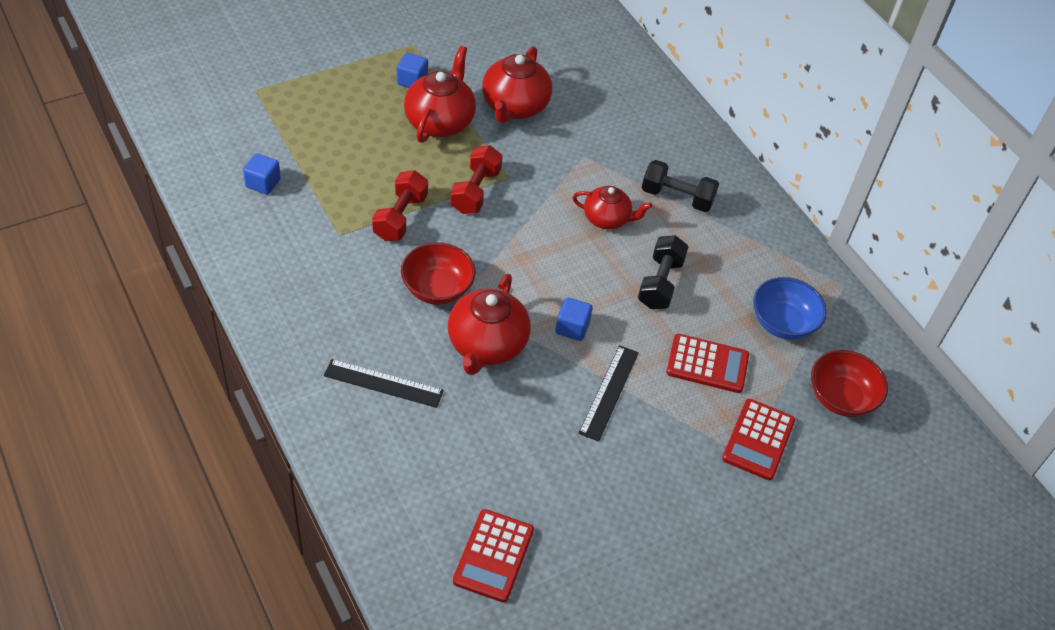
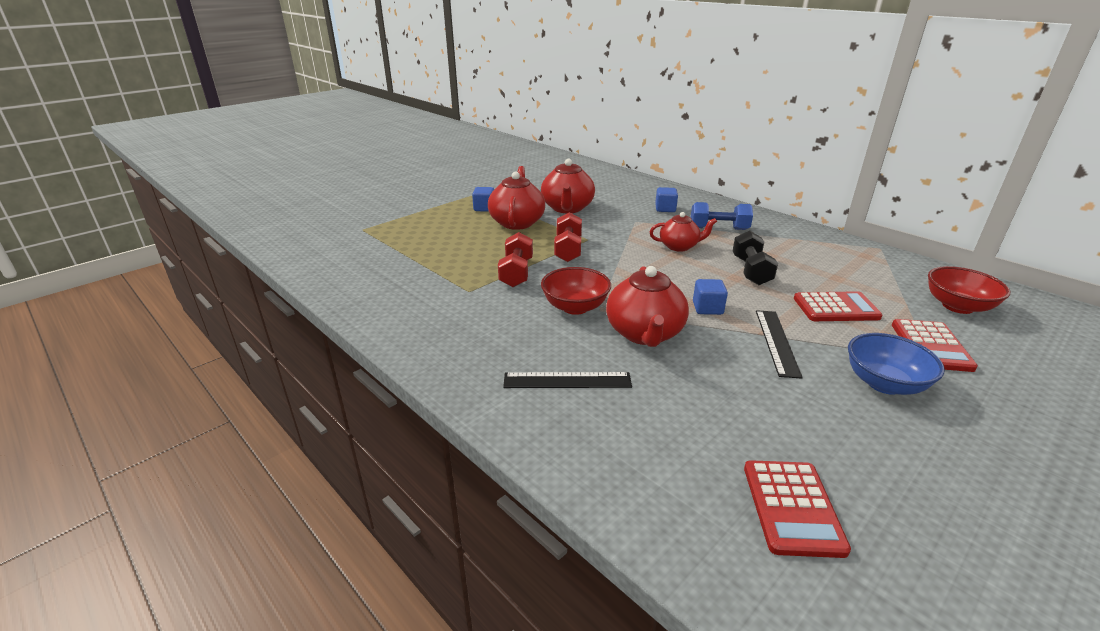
camera: 10 degrees left, 20 degrees down
blue cube [243,153,281,195] -> blue cube moved to [655,187,678,212]
black dumbbell [642,160,719,212] -> blue dumbbell [691,202,753,230]
blue bowl [753,277,827,340] -> blue bowl moved to [848,333,945,395]

